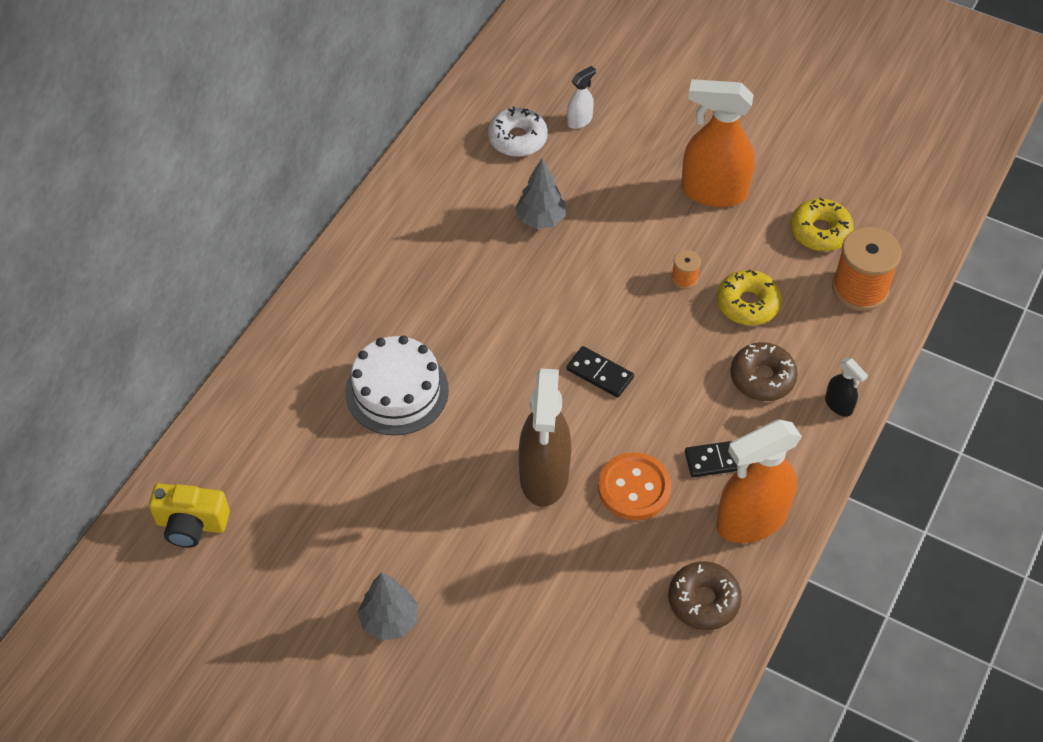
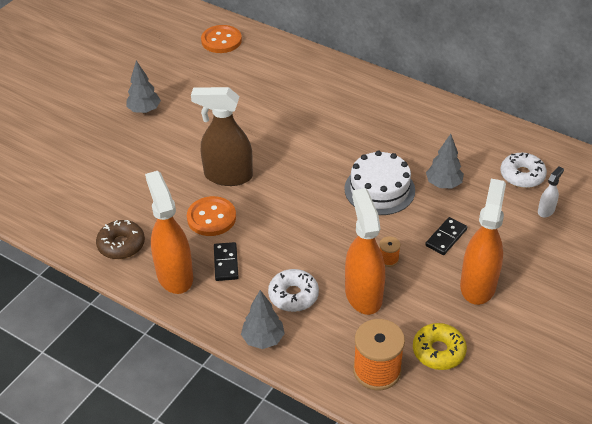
camera: 95 degrees right, 10 degrees down
yellow camera [149,483,230,548] -> orange button [201,25,242,53]
white cake [345,336,449,436] -> white cake moved to [344,151,415,215]
black domino [566,346,634,398] -> black domino moved to [425,217,467,255]
white spray bottle [567,66,596,129] -> white spray bottle turned 105 degrees counterclockwise [538,166,564,218]
yellow donut [717,270,782,325] -> orange spray bottle [345,188,385,315]
brown donut [730,342,798,401] -> white donut [268,269,319,312]
black spray bottle [825,358,868,417] -> grey tree [241,290,285,349]

